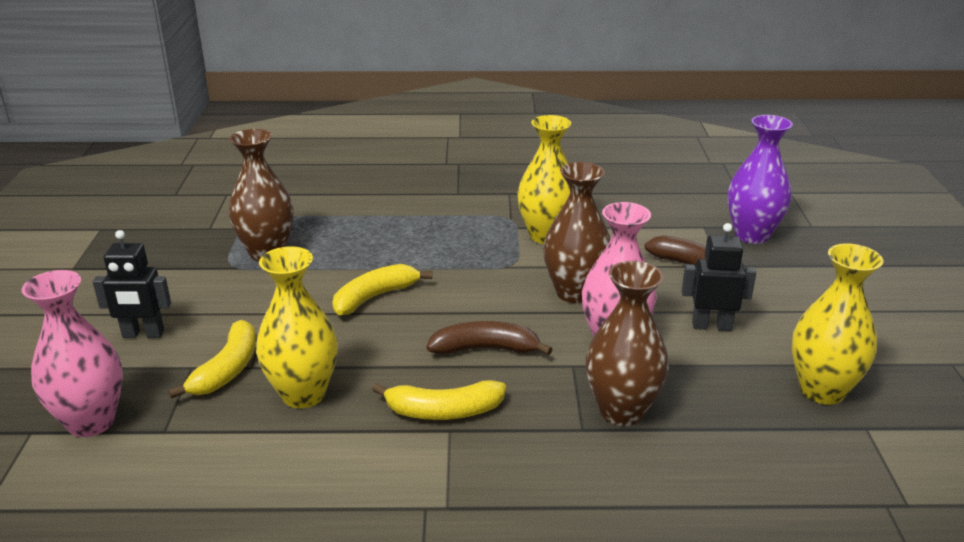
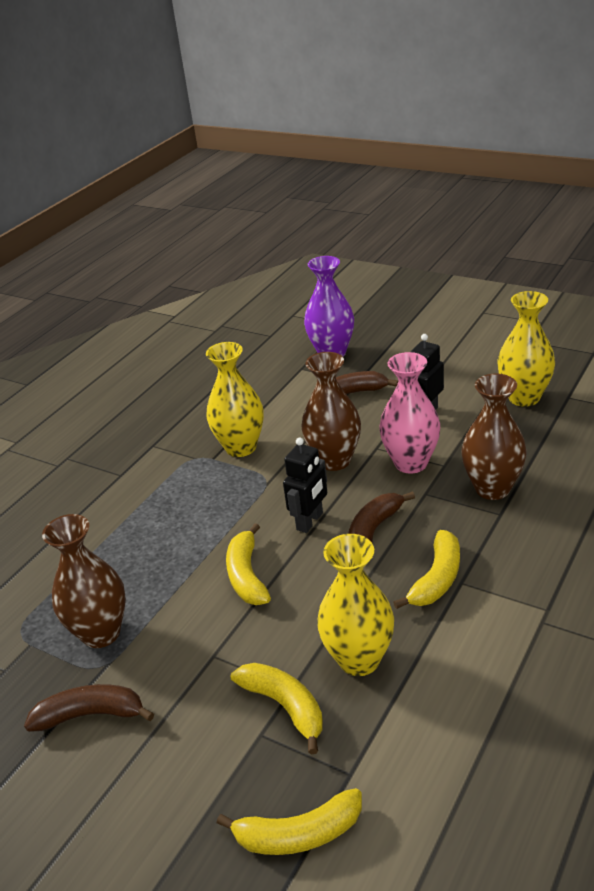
camera: 55 degrees left, 5 degrees up
pink vase [22,270,123,437] -> yellow banana [217,788,362,855]
black robot [93,230,171,338] -> black robot moved to [283,437,327,533]
none -> brown banana [24,684,154,732]

